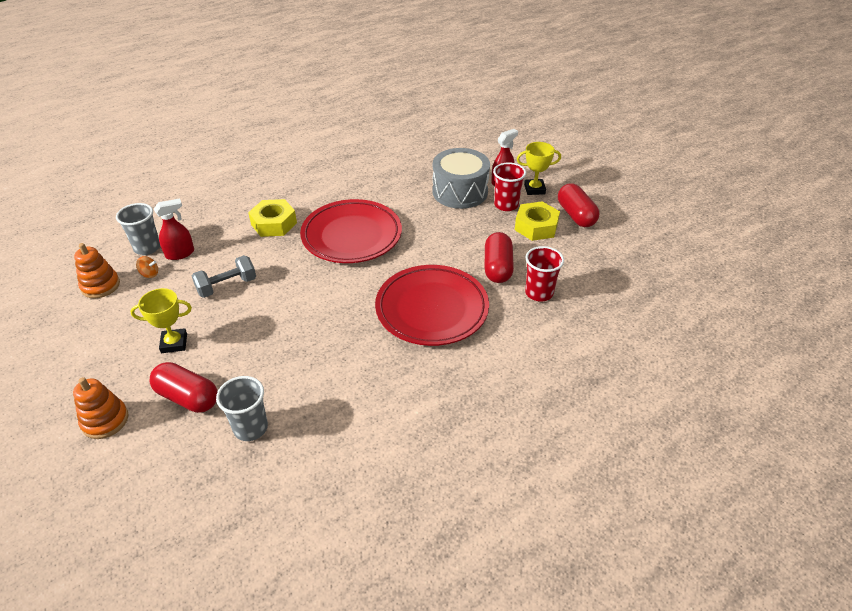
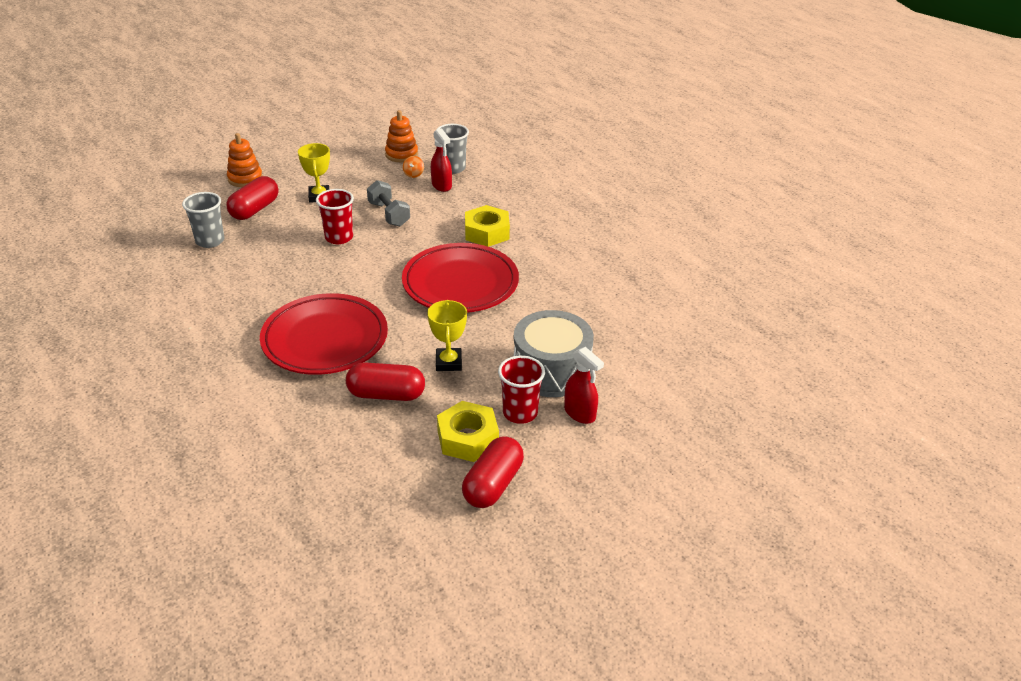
camera: 90 degrees right, 5 degrees down
yellow trophy [517,142,561,195] -> yellow trophy moved to [427,300,467,371]
red cup [525,246,564,302] -> red cup moved to [316,189,354,244]
red capsule [558,183,599,227] -> red capsule turned 45 degrees counterclockwise [462,436,524,508]

